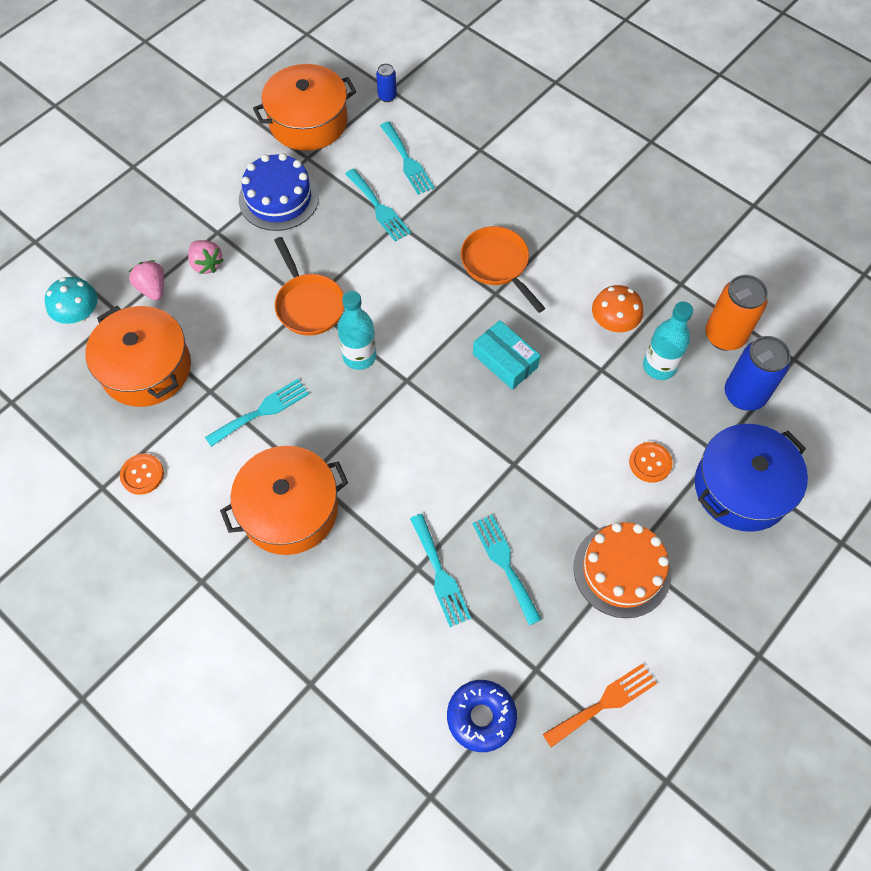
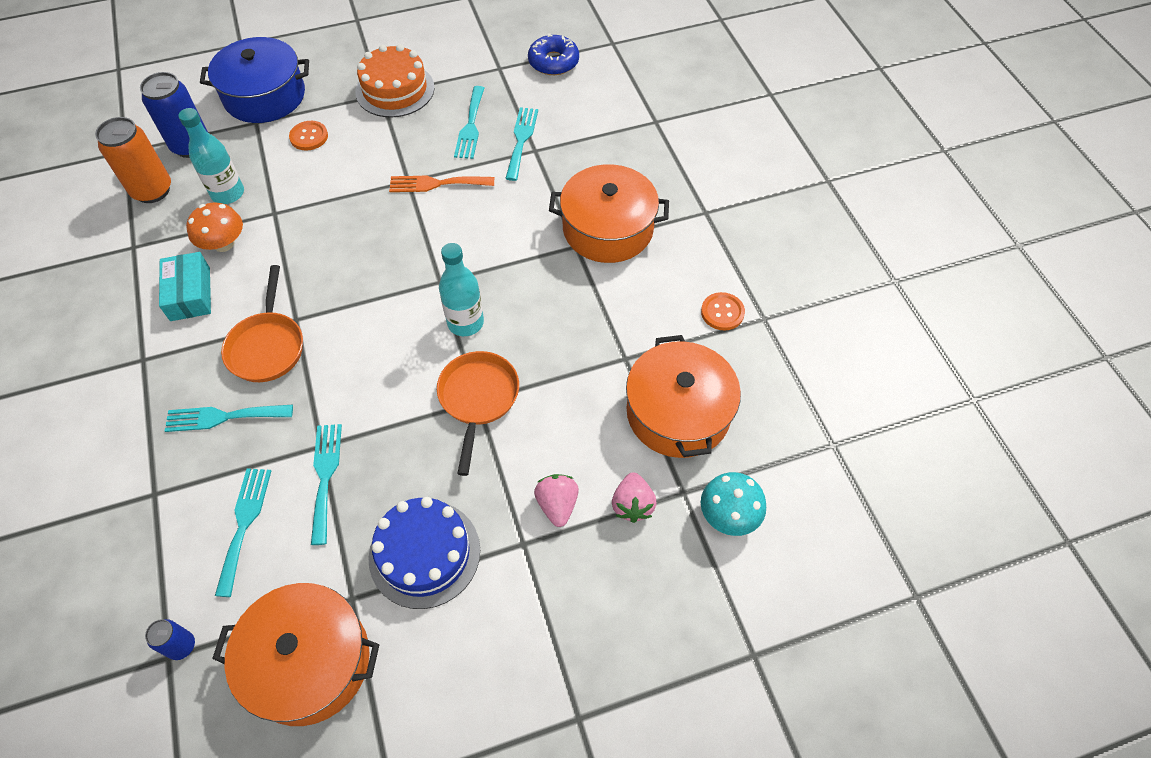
camera: 150 degrees left, 5 degrees down
turquoise fork [205,379,309,447] -> turquoise fork moved to [165,405,293,432]
turquoise box [473,320,541,390] -> turquoise box moved to [159,252,211,321]
orange fork [543,663,657,747] -> orange fork moved to [389,176,494,192]

